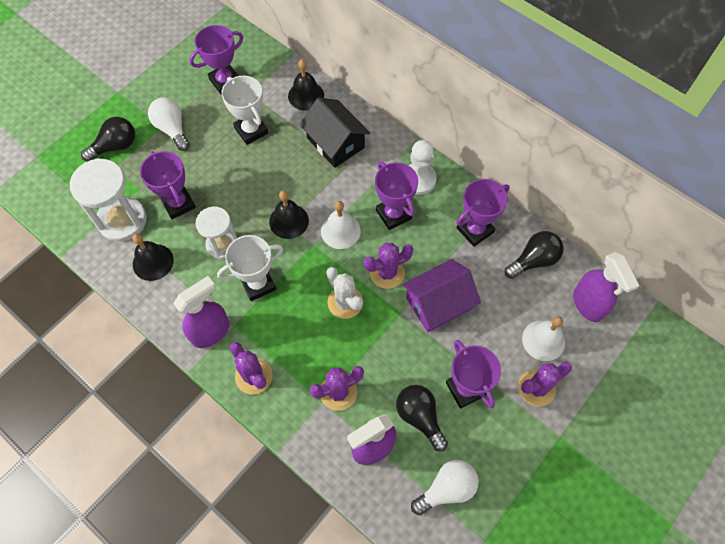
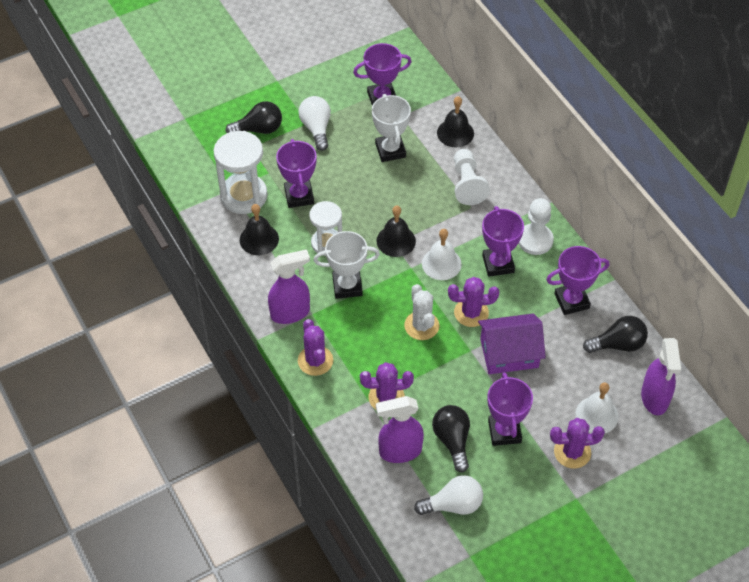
camera: 20 degrees right, 10 degrees down
black house [300,98,370,168] -> white pawn [454,149,490,205]

